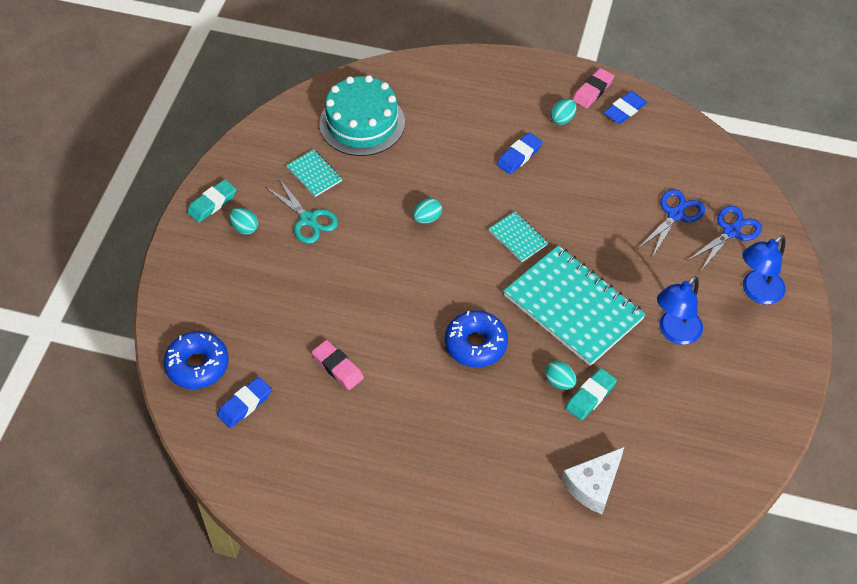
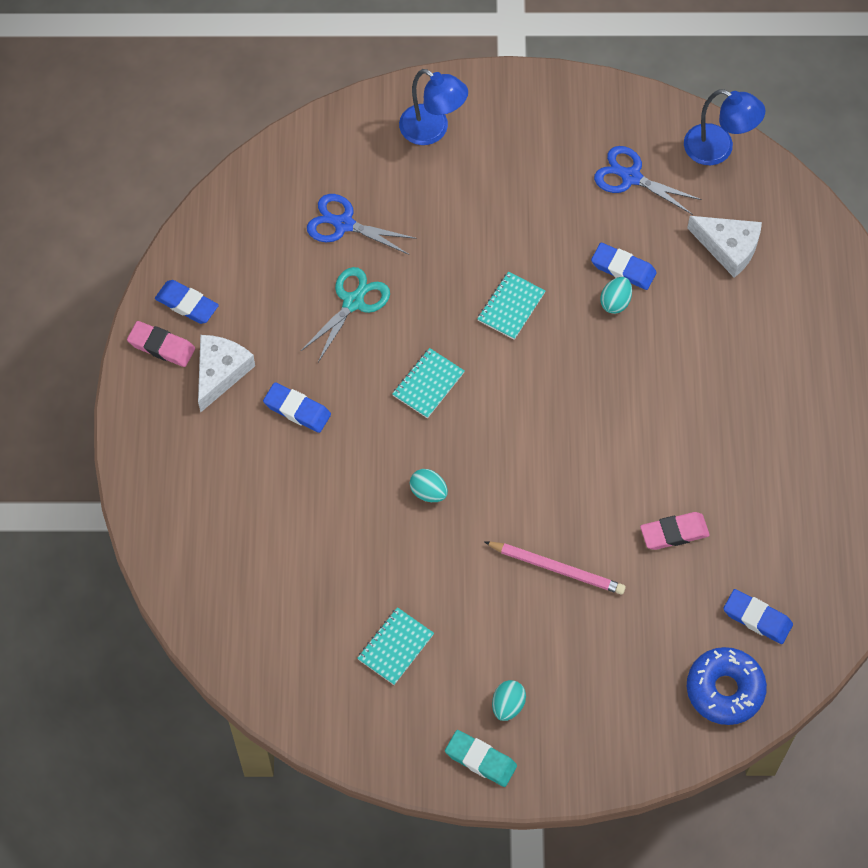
camera: 105 degrees left, 10 degrees up
turquoise scissors [265,179,338,244] -> turquoise scissors moved to [301,267,390,362]
pink eraser [312,340,364,390] -> pink eraser turned 45 degrees clockwise [640,512,710,550]
turquoise cake [319,75,405,156] -> none
blue donut [445,310,508,367] -> none
turquoise notebook [504,246,646,366] -> turquoise notebook [477,271,545,340], size x0.45
turquoise egg [550,99,576,125] -> white cheese [198,335,255,413]
turquoise eraser [566,368,617,421] -> blue eraser [591,243,657,290]
blue lamp [657,276,703,345] -> blue lamp moved to [684,89,765,165]
blue scissors [687,206,762,271] -> blue scissors moved to [594,146,702,215]
none -> pink pencil [484,541,626,595]

